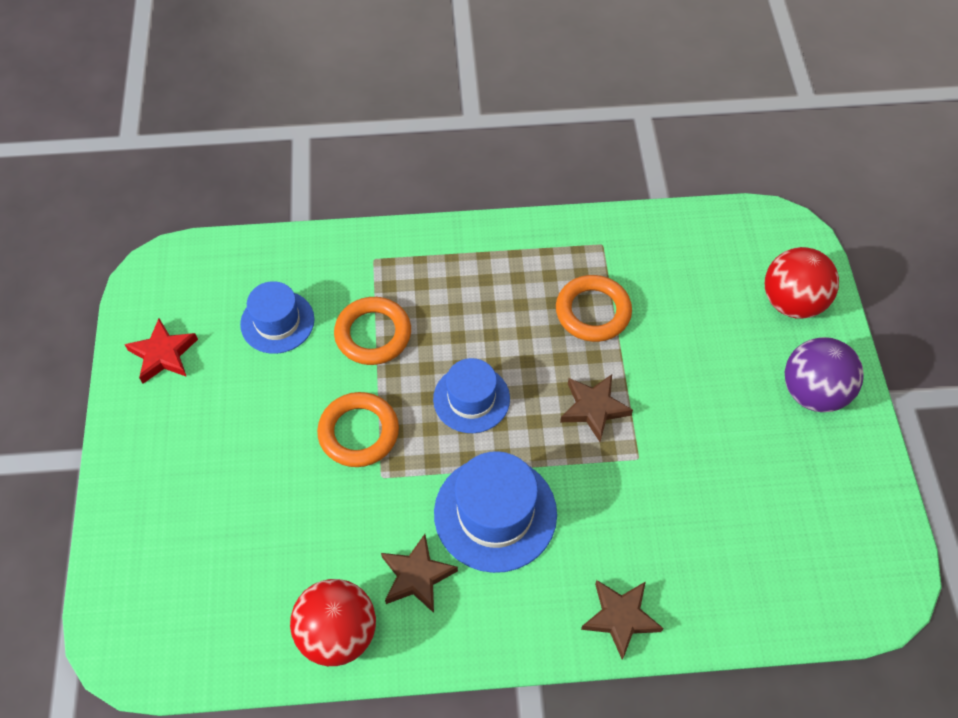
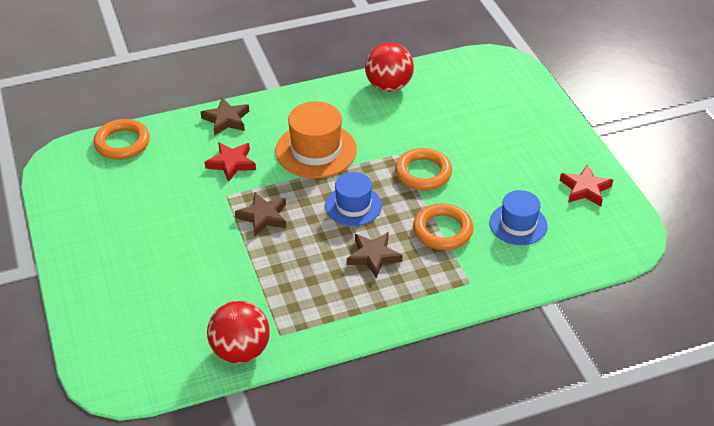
camera: 165 degrees right, 15 degrees down
brown star [381,534,458,613] -> brown star moved to [347,232,402,278]
blue hat [434,451,557,573] -> orange hat [275,101,357,178]
orange ring [556,275,632,342] -> orange ring moved to [93,119,150,160]
red ball [765,247,839,319] -> red ball moved to [207,301,270,364]
purple ball [785,337,864,412] -> none
none -> red star [205,142,256,182]

